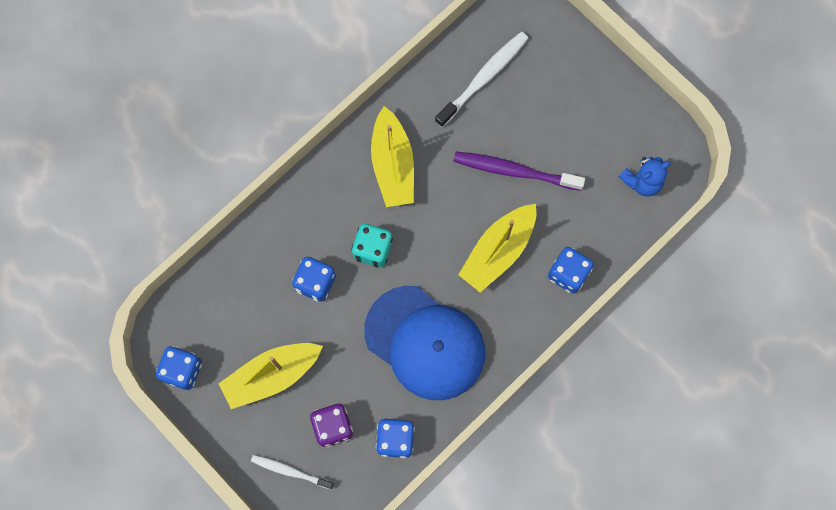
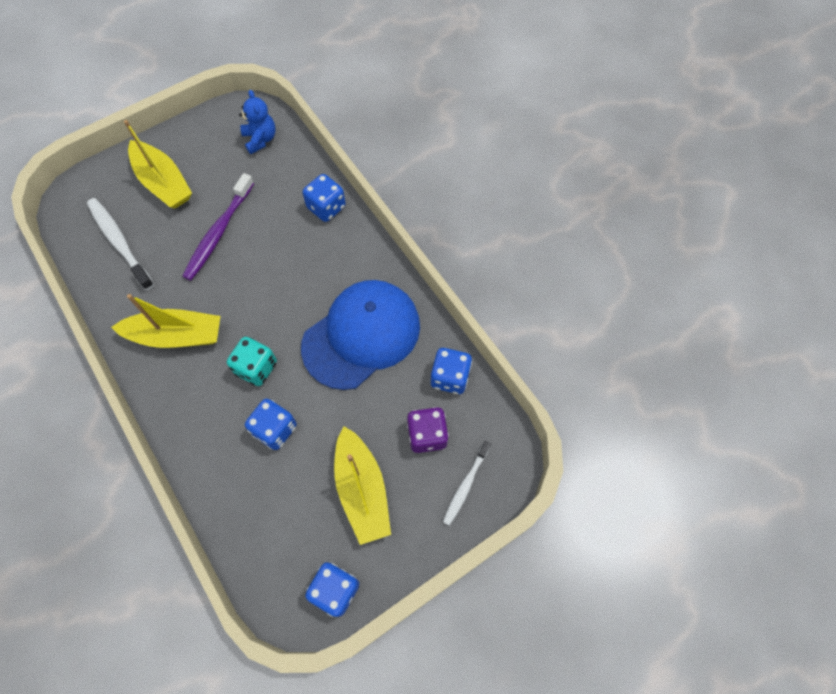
camera: 80 degrees left, 10 degrees down
yellow boat [458,204,536,292] -> yellow boat moved to [124,120,192,209]

